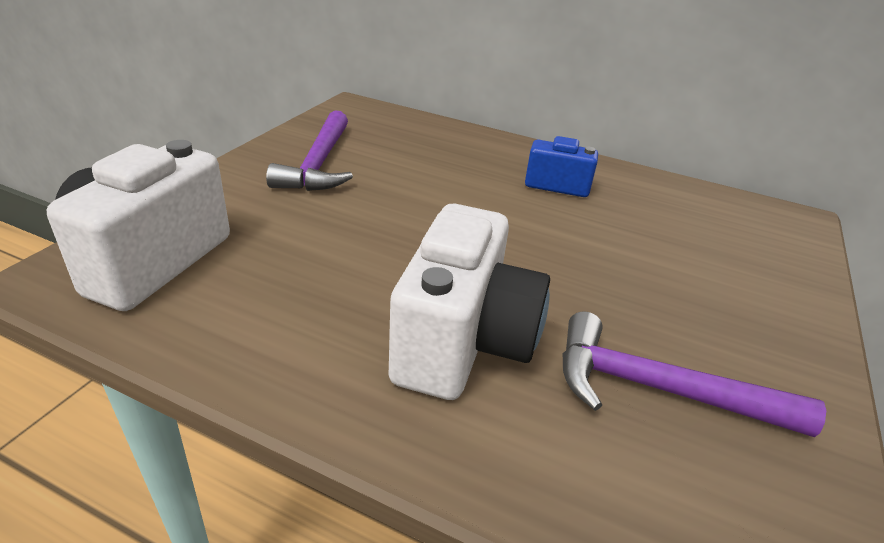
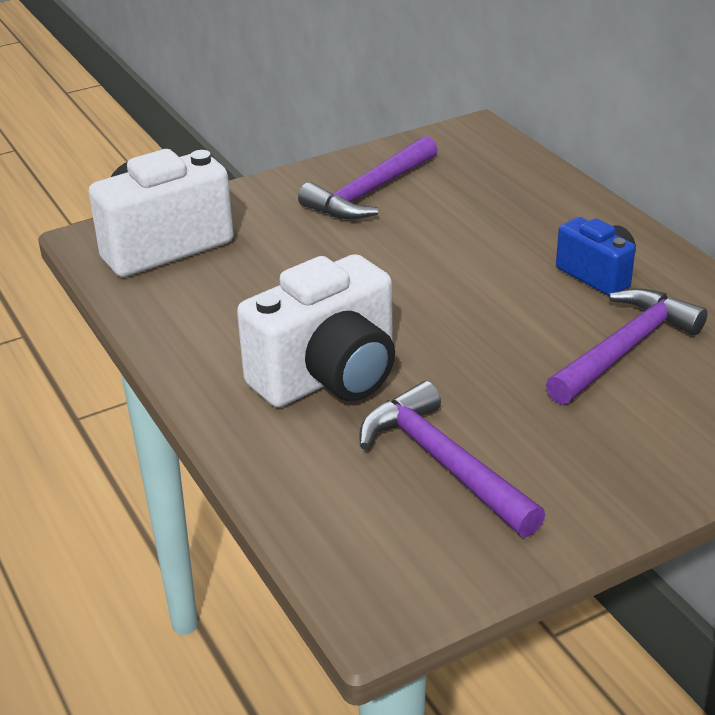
camera: 40 degrees right, 0 degrees up
none -> purple hammer [546,288,708,405]

